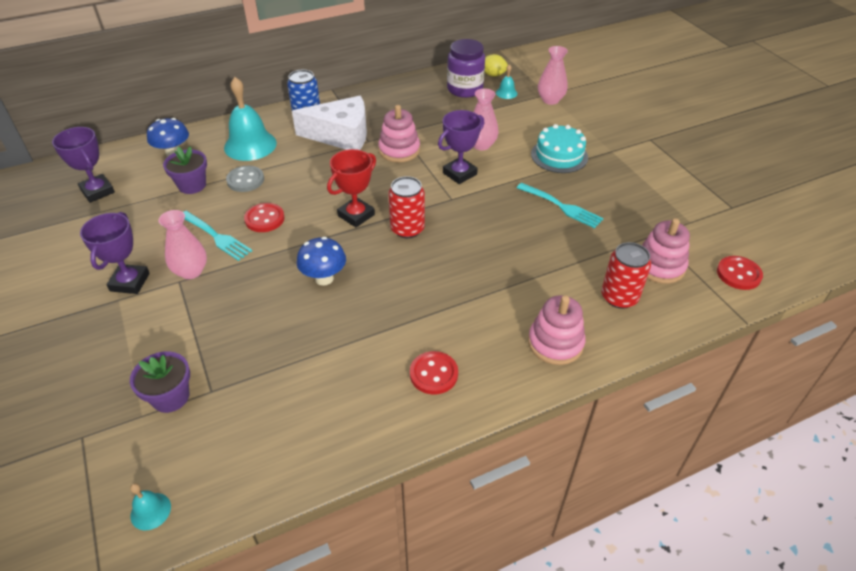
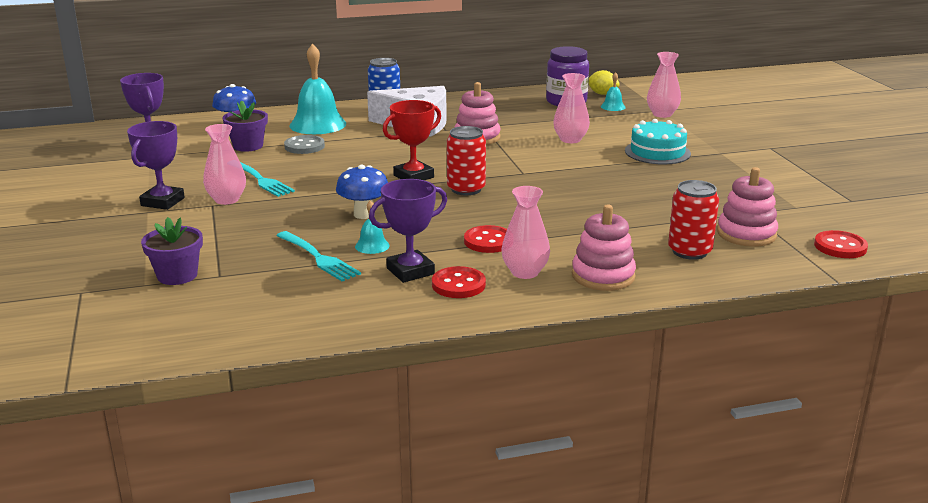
camera: 10 degrees right, 20 degrees down
turquoise bell [130,483,171,530] -> turquoise bell moved to [355,200,390,254]
red button [244,203,285,232] -> red button moved to [464,225,507,253]
purple trophy [438,110,484,184] -> purple trophy moved to [369,179,447,283]
turquoise fork [517,183,603,228] -> turquoise fork moved to [276,231,361,281]
none -> pink vase [501,186,550,279]

